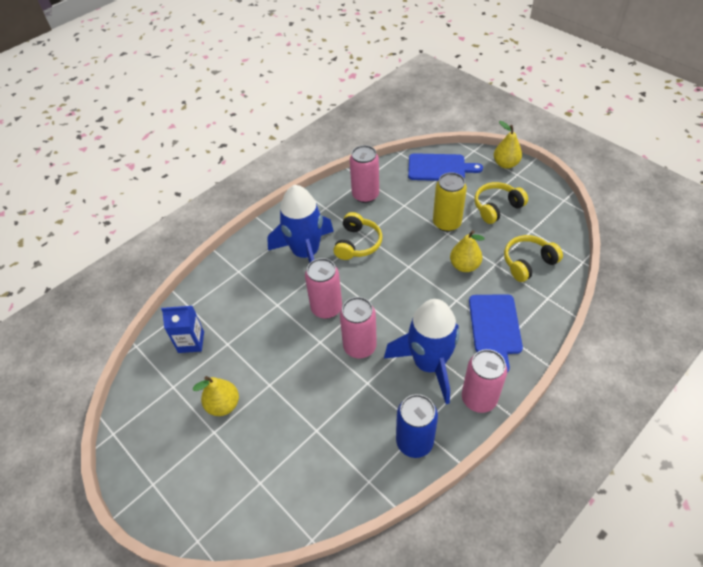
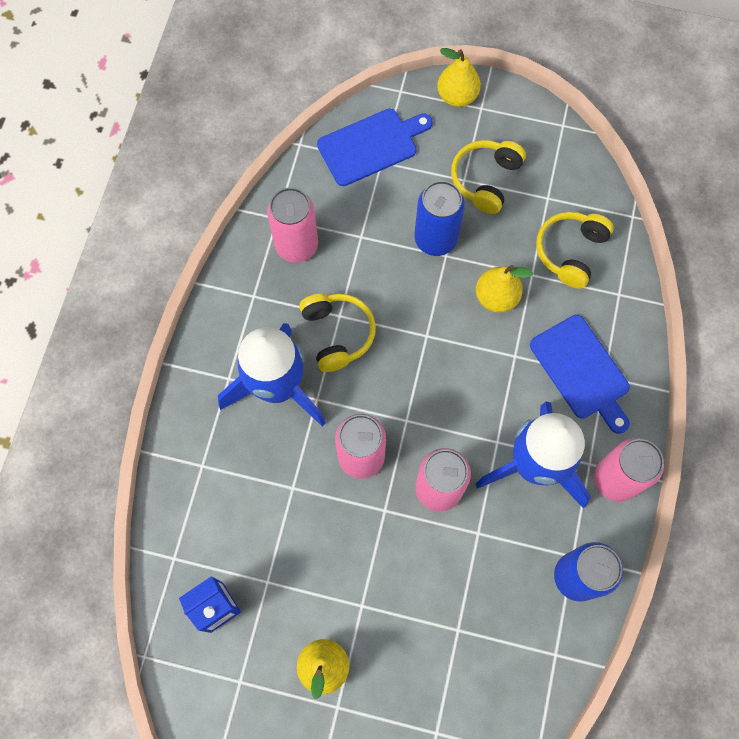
camera: 35 degrees left, 20 degrees up
yellow can [433,172,467,232] -> blue can [414,181,465,256]

